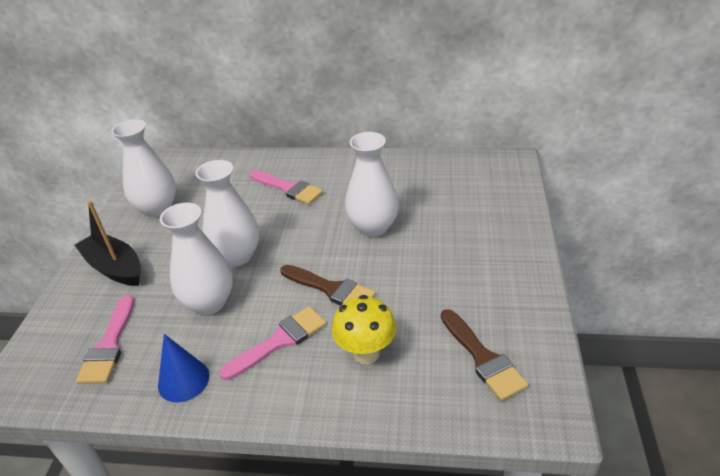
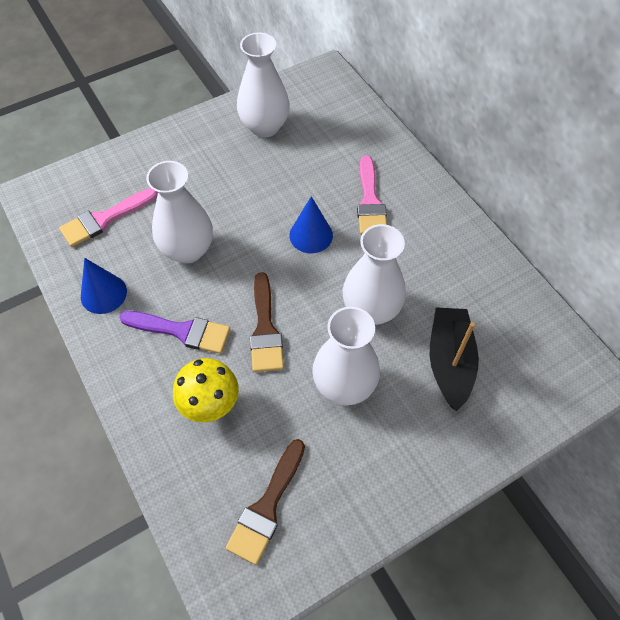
camera: 50 degrees right, 20 degrees up
black boat [75,201,141,286] -> black boat moved to [430,307,479,411]
white vase [195,160,259,266] -> white vase moved to [312,306,380,405]
pink brush [219,306,326,380] -> purple brush [119,311,230,354]
none -> blue cone [289,196,333,253]

